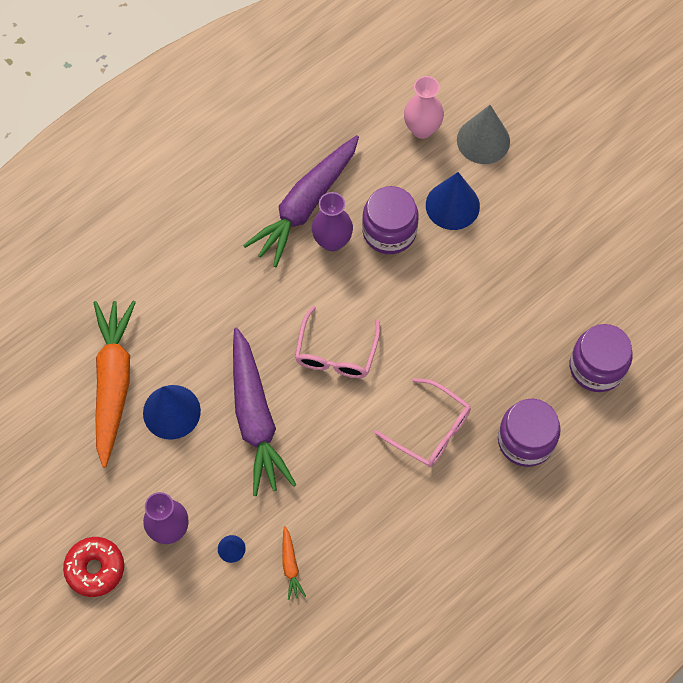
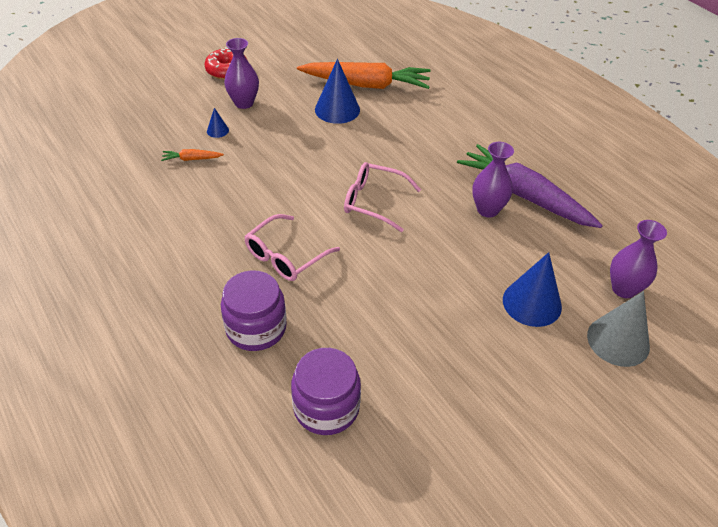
camera: 95 degrees right, 20 degrees down
purple carrot [233,328,296,496] -> none
purple jar [362,186,419,254] -> none
pink vase [404,76,444,139] -> purple vase [610,220,667,298]

